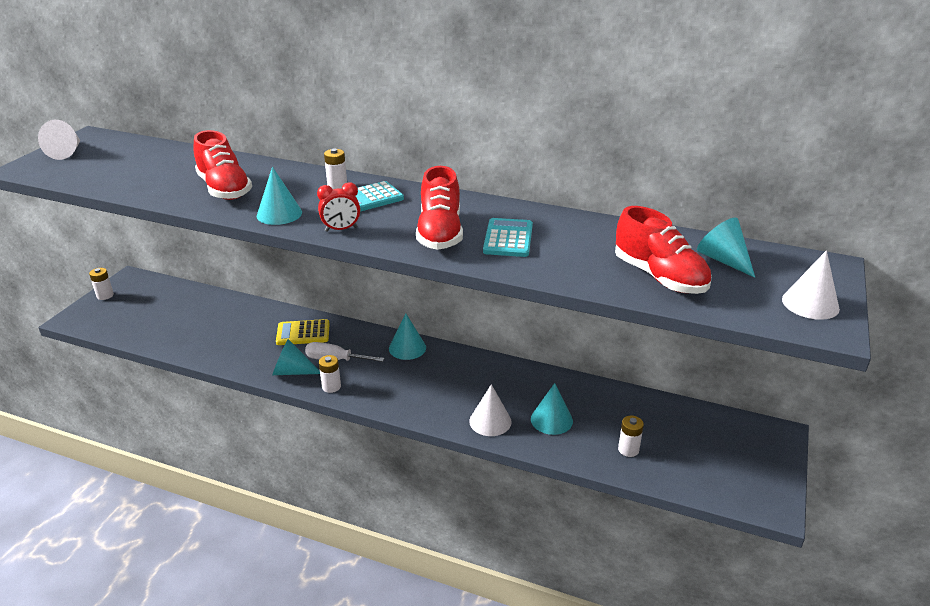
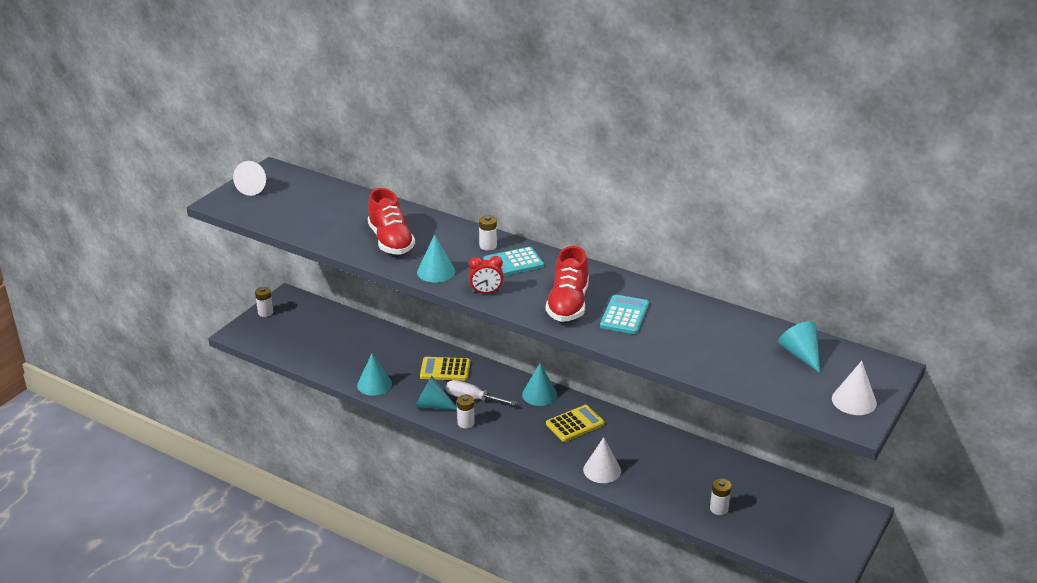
camera: 10 degrees right, 0 degrees up
turquoise cone [531,383,573,435] -> turquoise cone moved to [357,353,392,396]
red shoe [615,206,712,294] -> none
none -> yellow calculator [546,405,605,442]

